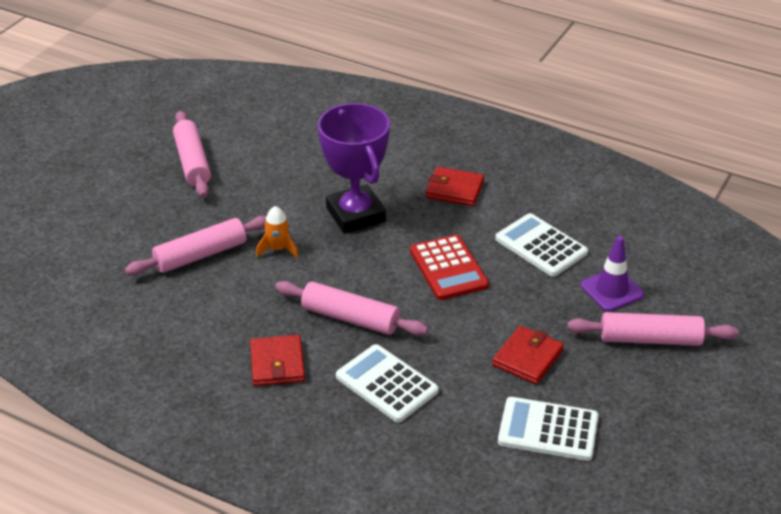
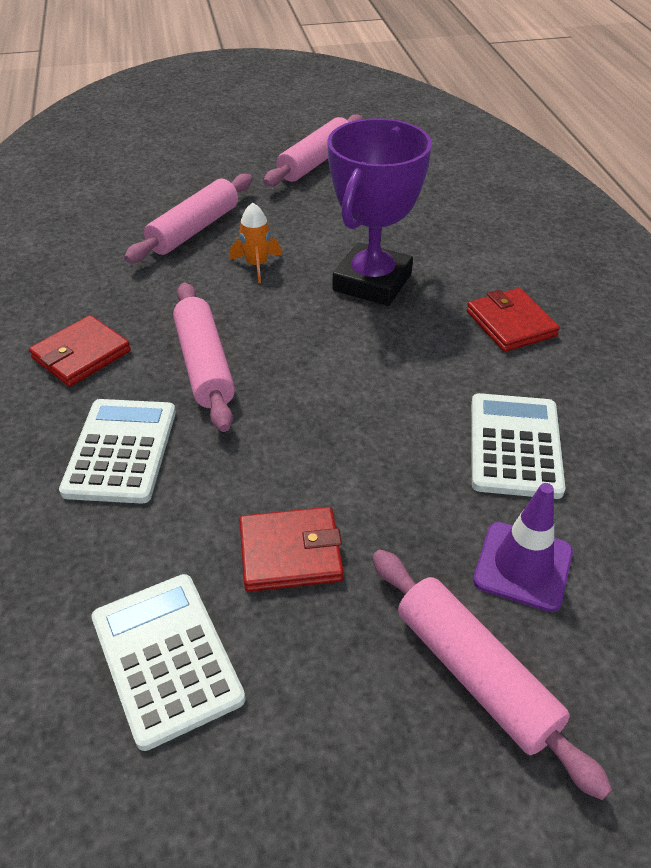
camera: 50 degrees right, 5 degrees up
pink rolling pin [125,216,266,276] -> pink rolling pin turned 75 degrees counterclockwise [124,174,252,263]
red calculator [410,235,489,300] -> none

